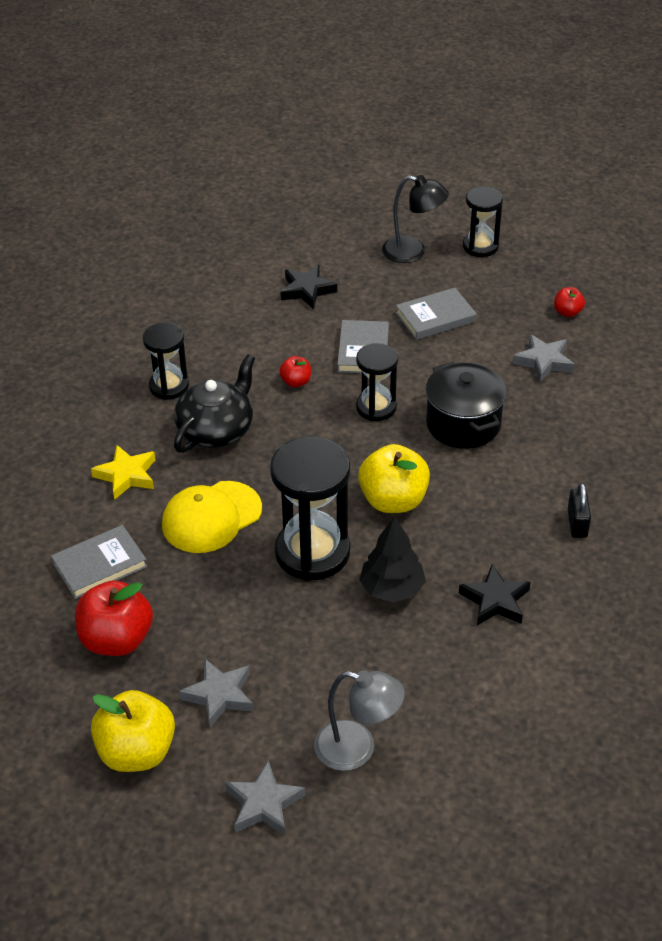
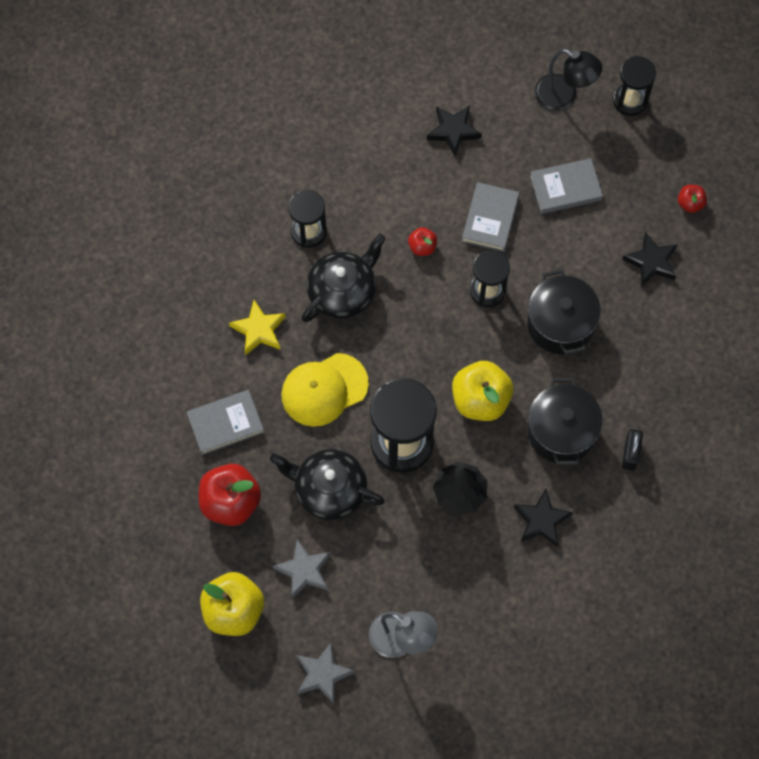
camera: 10 degrees right, 25 degrees up
grey star [512,334,575,382] -> black star [622,232,678,287]
none -> black teapot [270,449,385,520]
none -> black pot [528,378,603,465]

